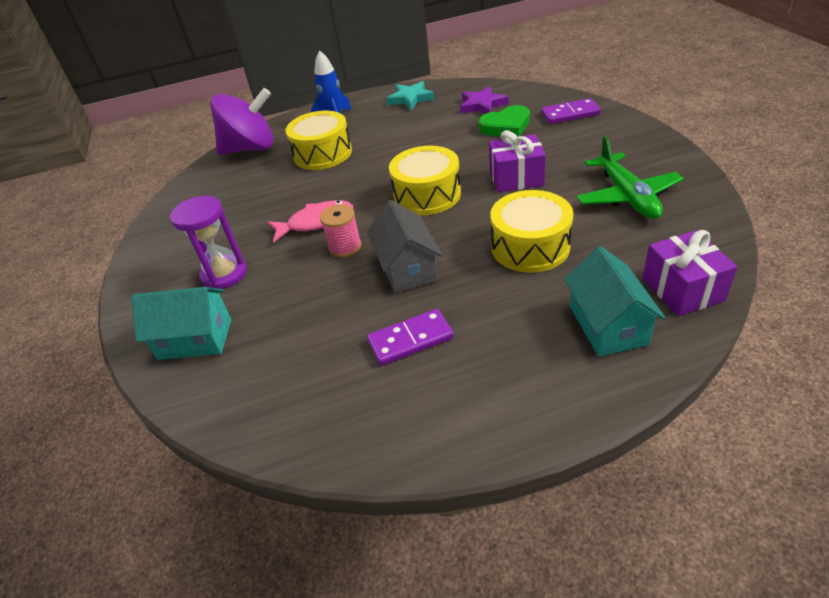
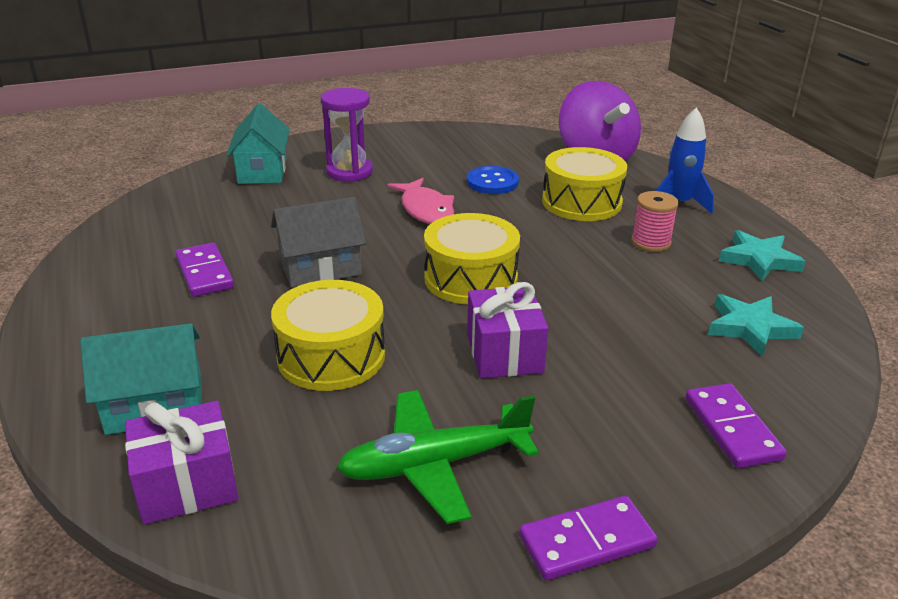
camera: 80 degrees right, 10 degrees down
pink spool [320,204,362,257] -> pink spool moved to [631,191,679,252]
purple star [460,86,509,114] -> turquoise star [708,294,804,357]
green heart [478,105,530,137] -> none
none -> blue button [467,166,519,194]
none -> purple domino [519,496,658,580]

